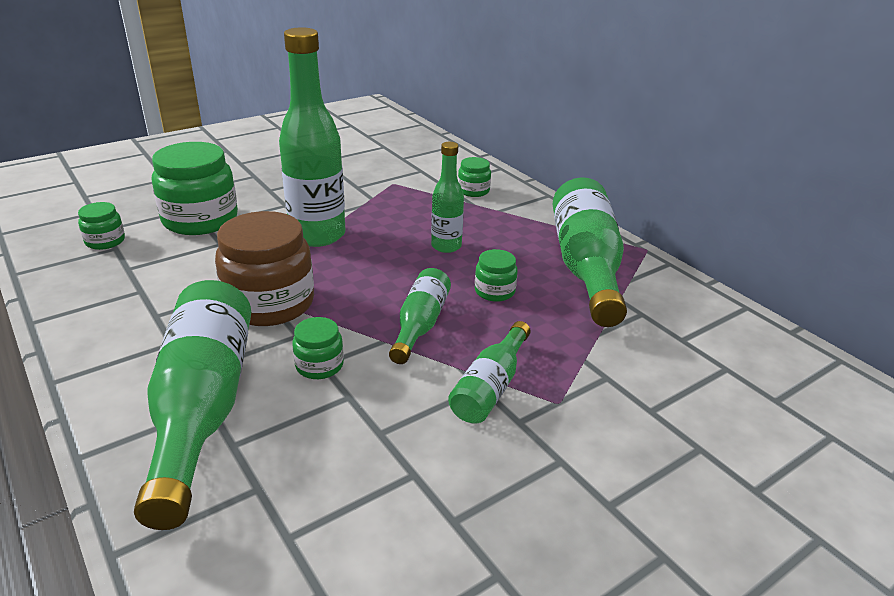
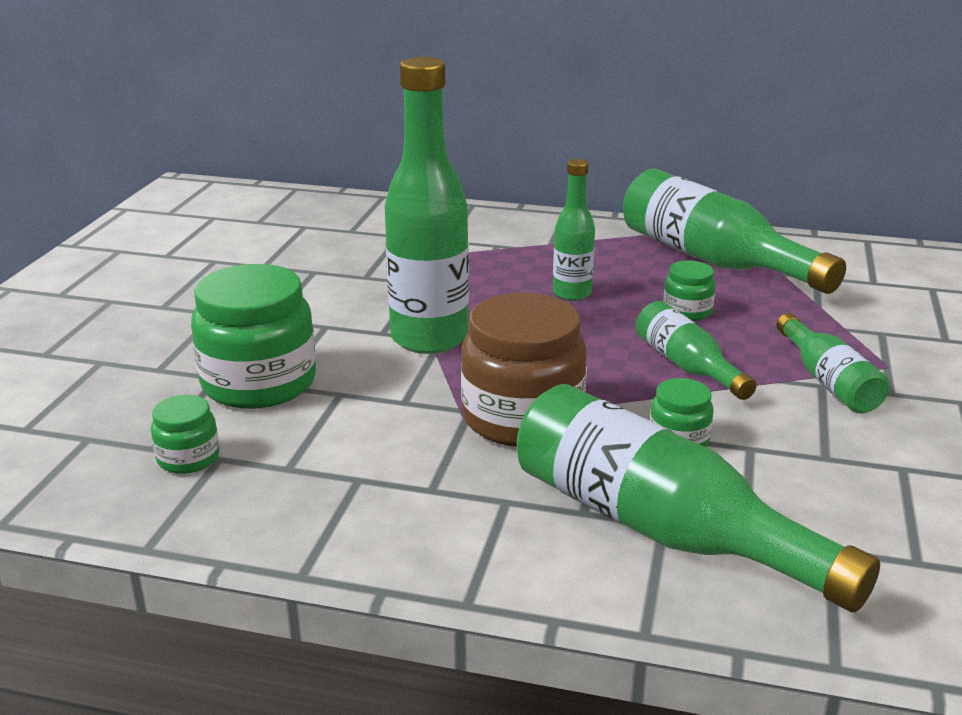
camera: 40 degrees left, 5 degrees down
green jar [458,157,491,197] -> none

